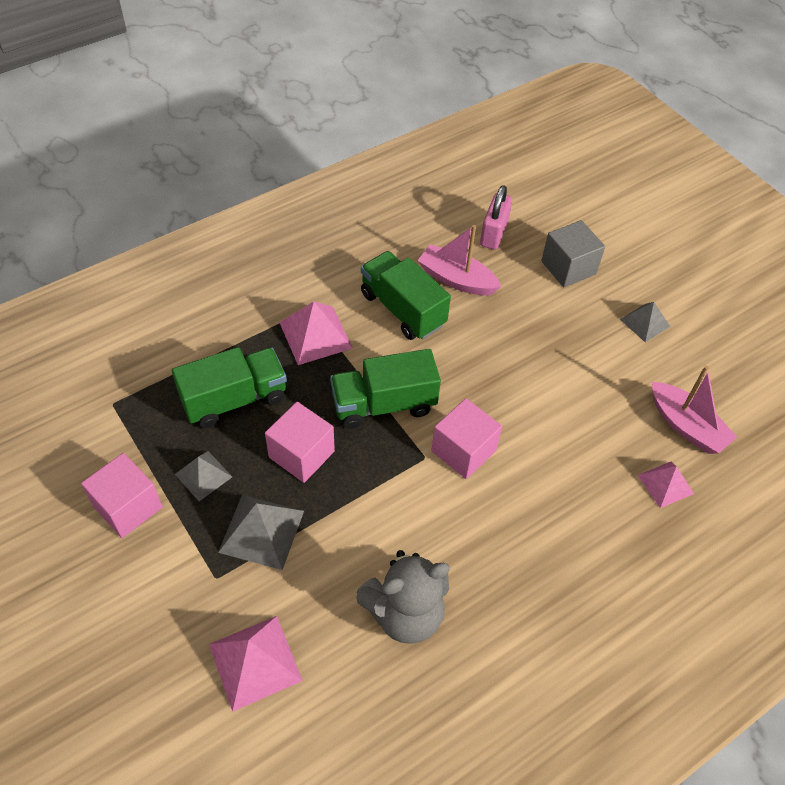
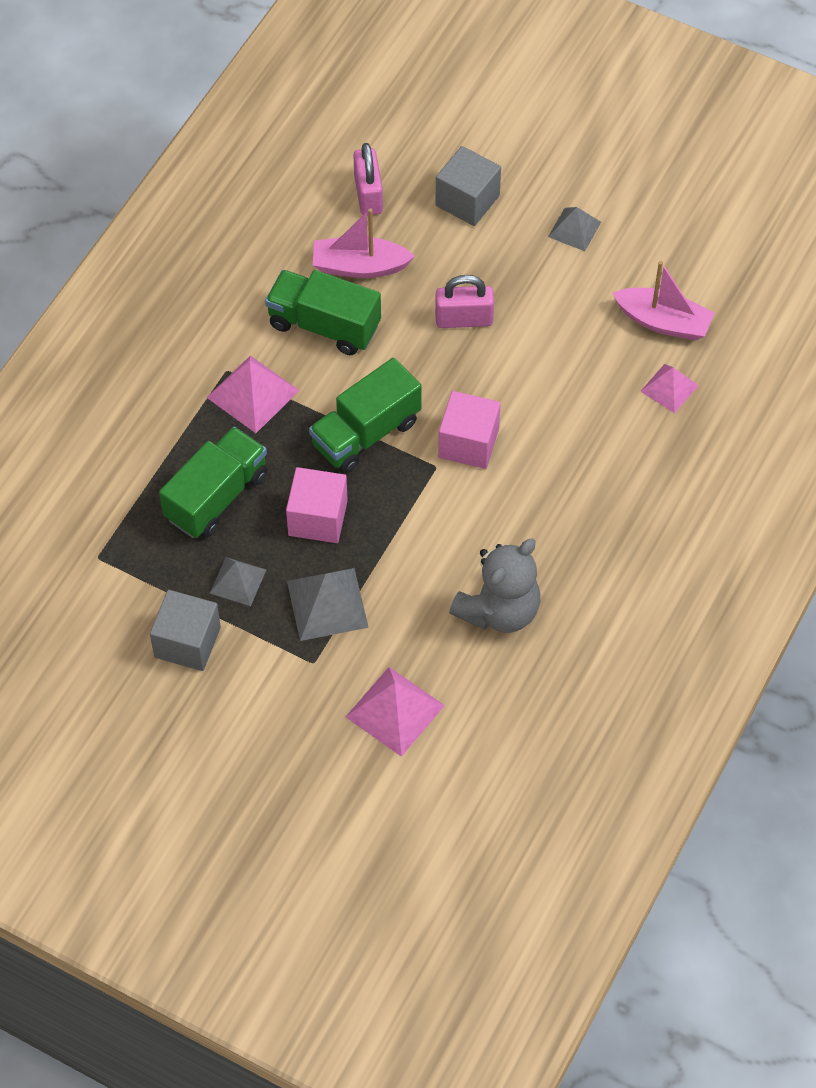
camera: 25 degrees left, 5 degrees up
pink cube [81,453,163,538] -> grey cube [150,590,221,671]
none -> pink padlock [435,275,494,328]

